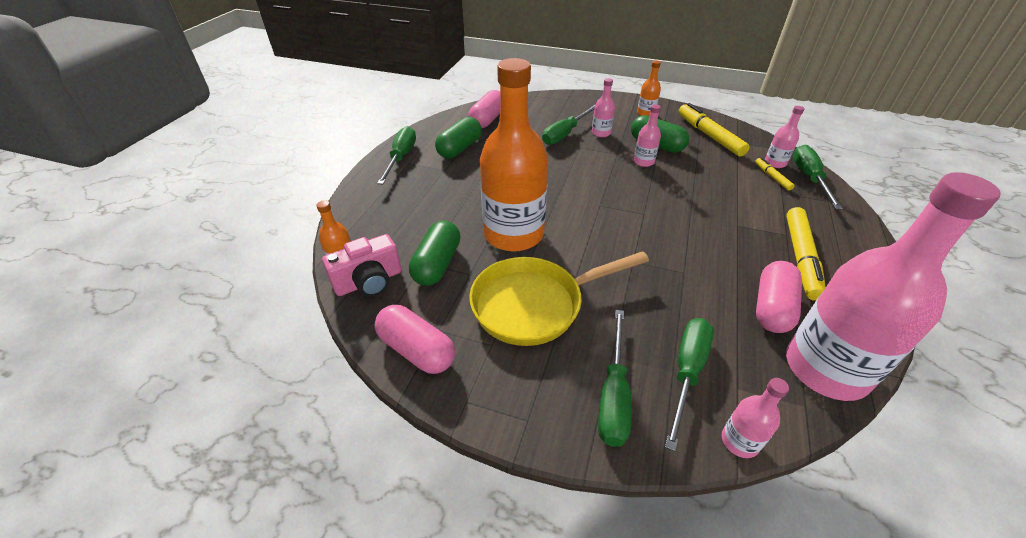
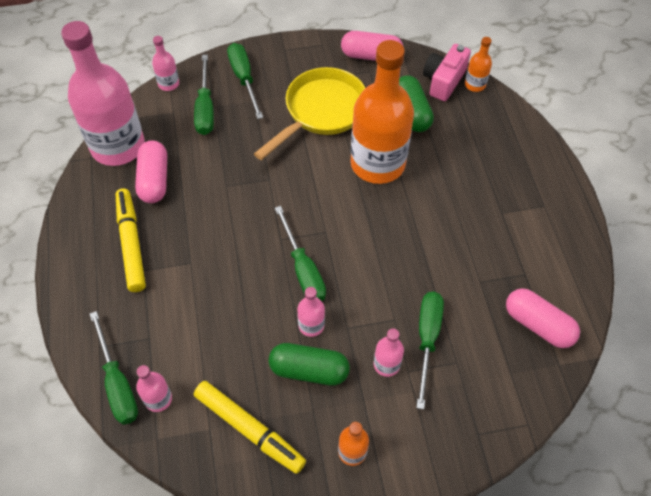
camera: 150 degrees right, 15 degrees up
green screwdriver [377,126,416,184] -> green screwdriver moved to [275,206,326,301]
green capsule [435,117,482,158] -> none
pink capsule [468,90,500,128] -> pink capsule turned 45 degrees counterclockwise [506,288,580,348]
yellow marker [755,158,795,191] -> none

